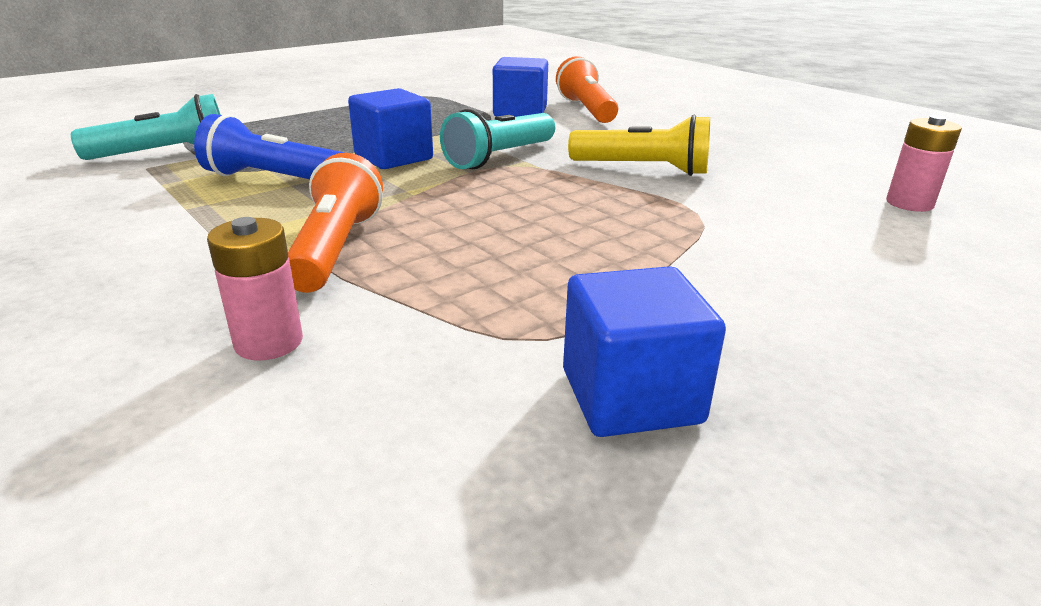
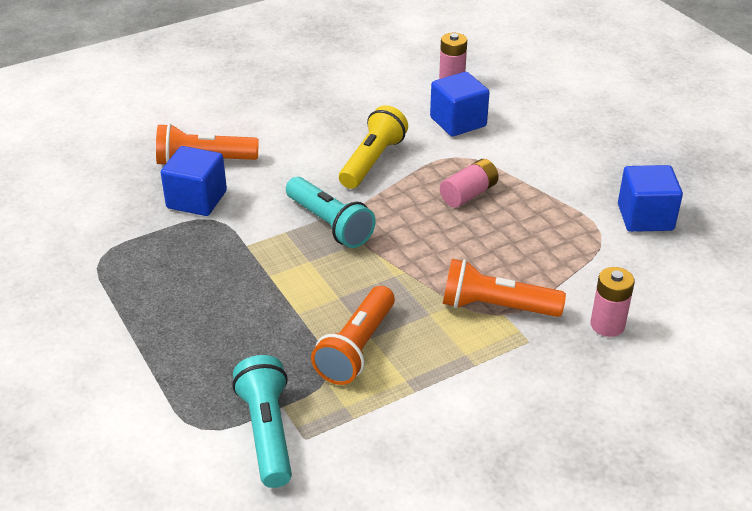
camera: 80 degrees left, 10 degrees up
blue flashlight [194,114,345,179] -> orange flashlight [311,286,395,385]
blue cube [348,88,433,169] -> blue cube moved to [430,72,490,136]
none -> pink battery [440,159,499,208]

